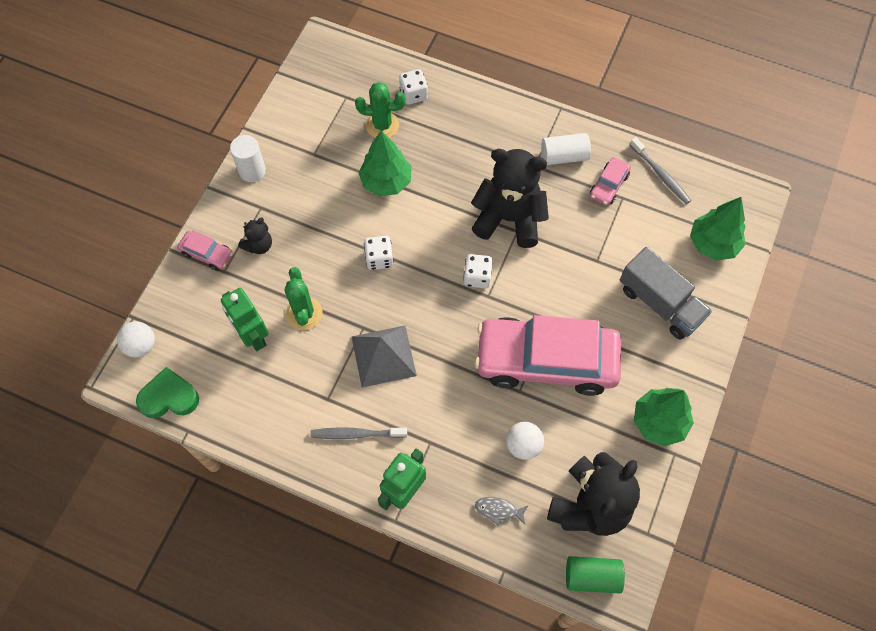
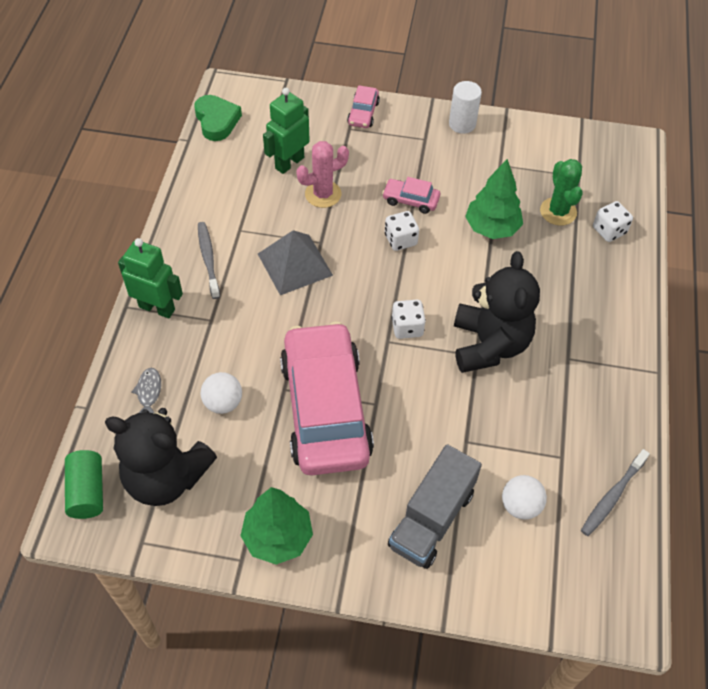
camera: 75 degrees right, 10 degrees down
white ball [117,321,155,357] -> white ball moved to [502,475,547,520]
black teddy bear [238,218,272,254] -> none
green cactus [284,267,322,330] -> pink cactus [296,141,349,208]
white cylinder [541,133,591,165] -> none
pink car [590,157,631,206] -> pink car moved to [382,177,440,214]
green tree [690,197,746,261] -> none

